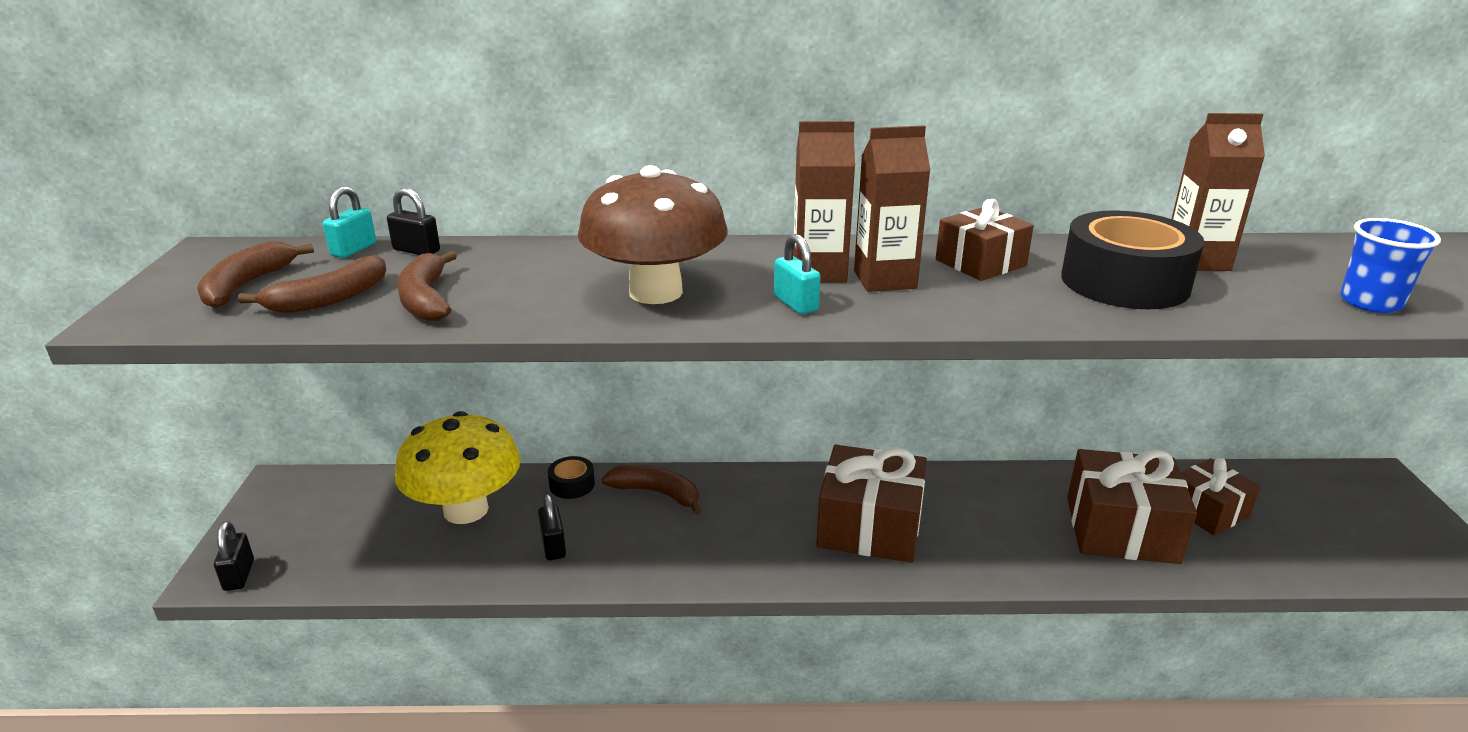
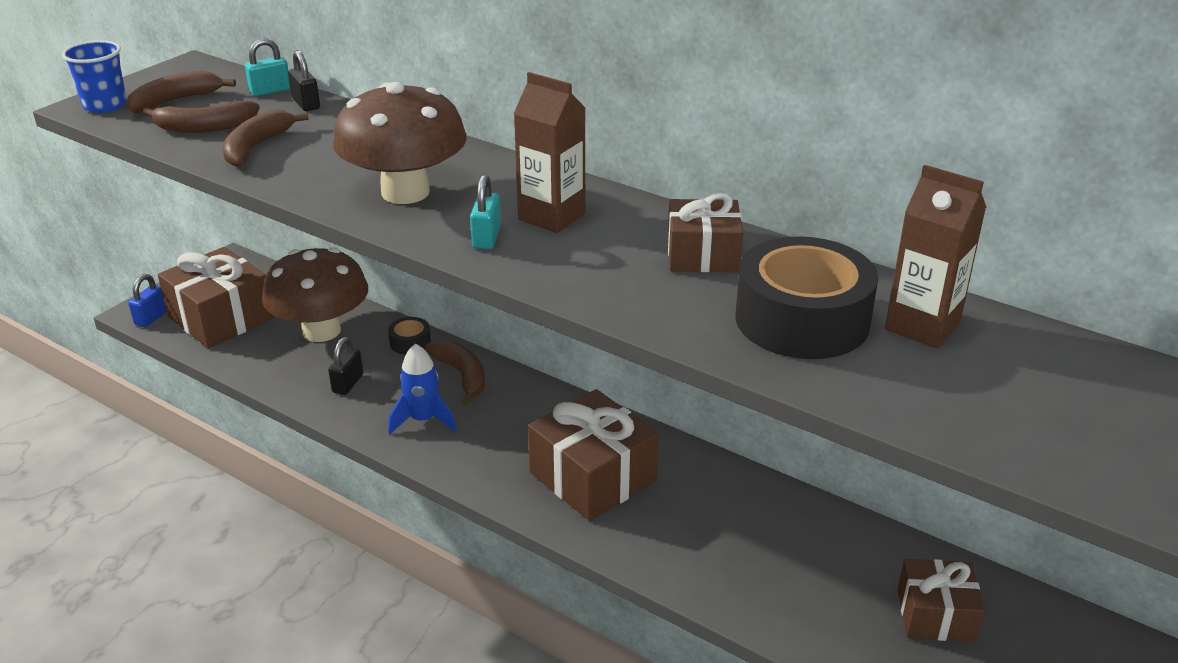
camera: 35 degrees right, 5 degrees up
black padlock [214,521,254,591] -> blue padlock [128,274,167,327]
yellow mushroom [395,411,521,524] -> brown mushroom [262,247,368,342]
brown carton [854,125,930,292] -> none
brown gift [1067,449,1197,564] -> brown gift moved to [158,247,274,348]
blue cup [1340,218,1441,313] -> blue cup moved to [62,40,127,113]
none -> blue rocket [388,343,456,434]

